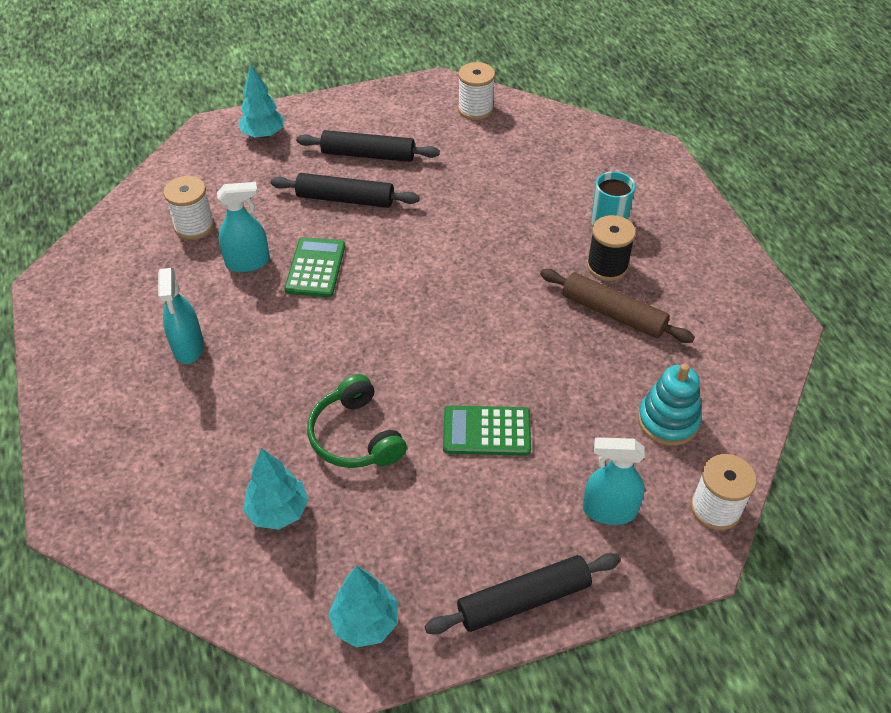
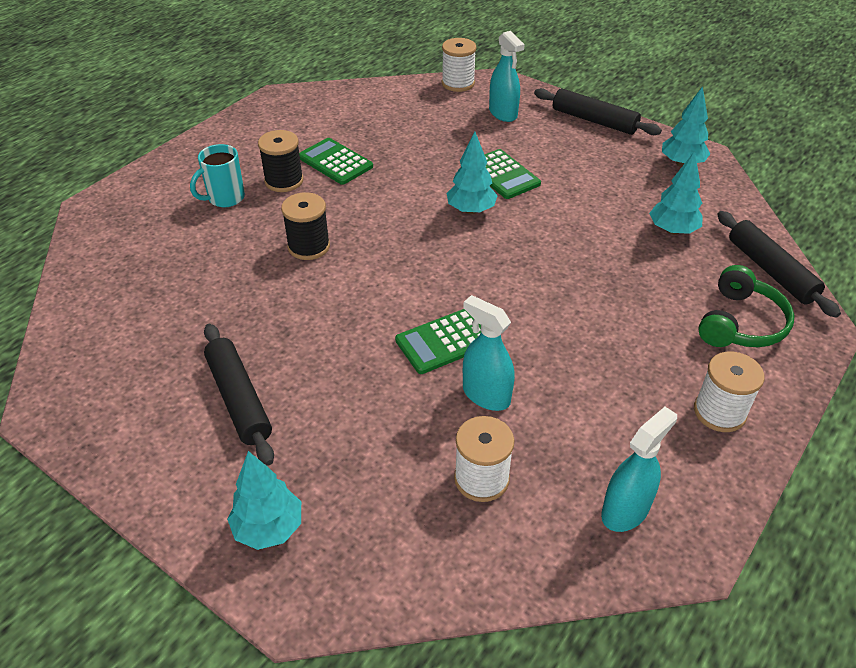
camera: 125 degrees left, 5 degrees down
turquoise spray bottle [158,268,204,364] -> turquoise spray bottle moved to [601,407,677,532]
black rolling pin [271,173,420,208] -> black rolling pin moved to [717,211,841,318]
green headphones [307,374,407,468] -> green headphones moved to [698,265,795,347]
white spool [458,62,495,120] -> white spool moved to [694,352,765,432]
brown rolling pin [540,269,695,343] -> green calculator [299,138,373,185]
turquoise stacking toy [638,363,701,446] -> none
none -> black spool [281,192,330,260]
none -> turquoise tree [447,132,498,214]

